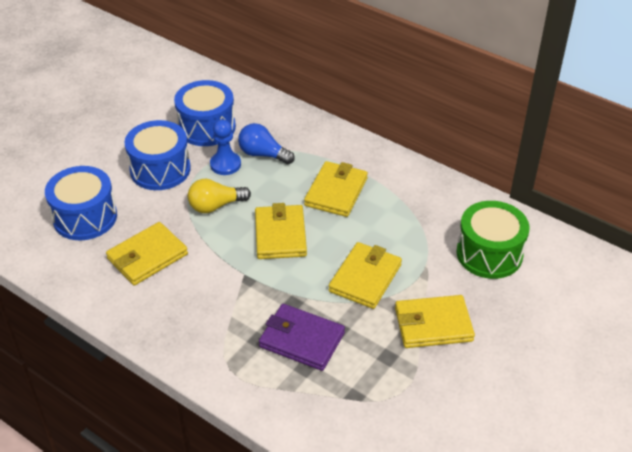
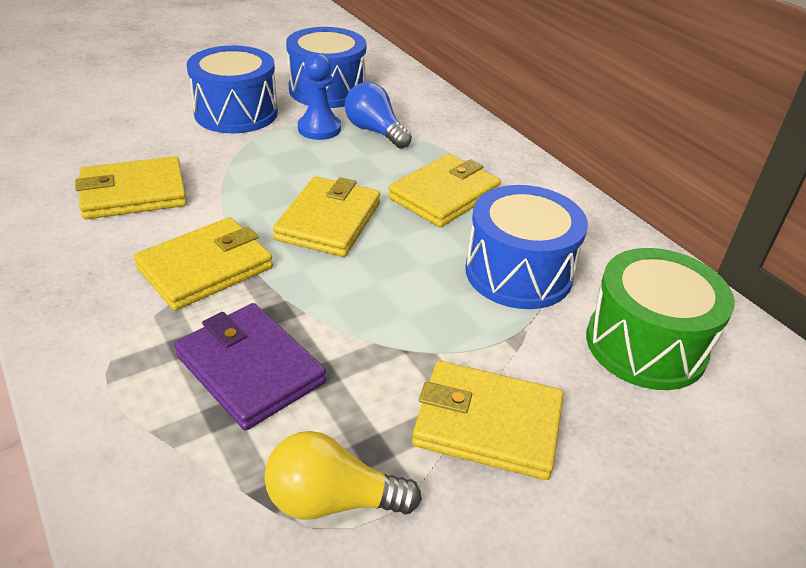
camera: 20 degrees right, 5 degrees down
blue drum [45,166,117,240] -> blue drum moved to [465,185,588,309]
yellow light bulb [188,179,251,213] -> yellow light bulb moved to [264,431,422,520]
yellow wallet [329,242,402,309] -> yellow wallet moved to [134,217,273,310]

